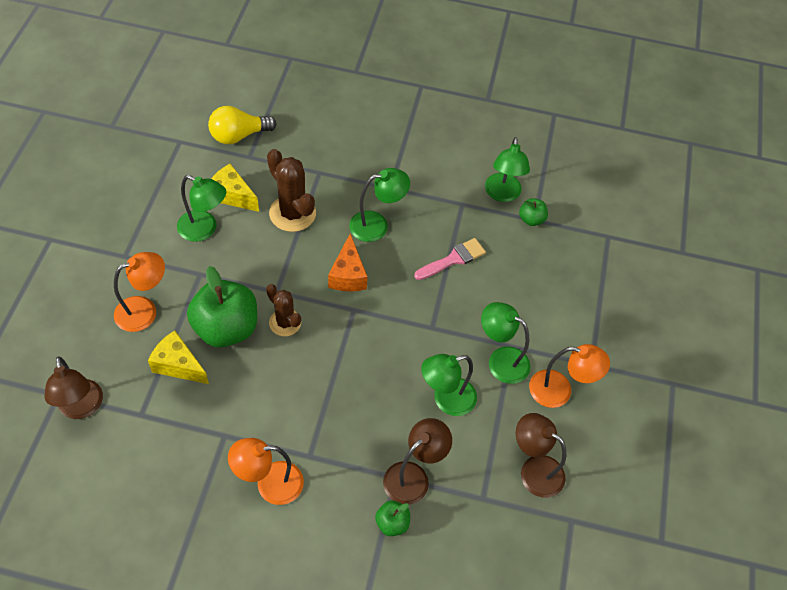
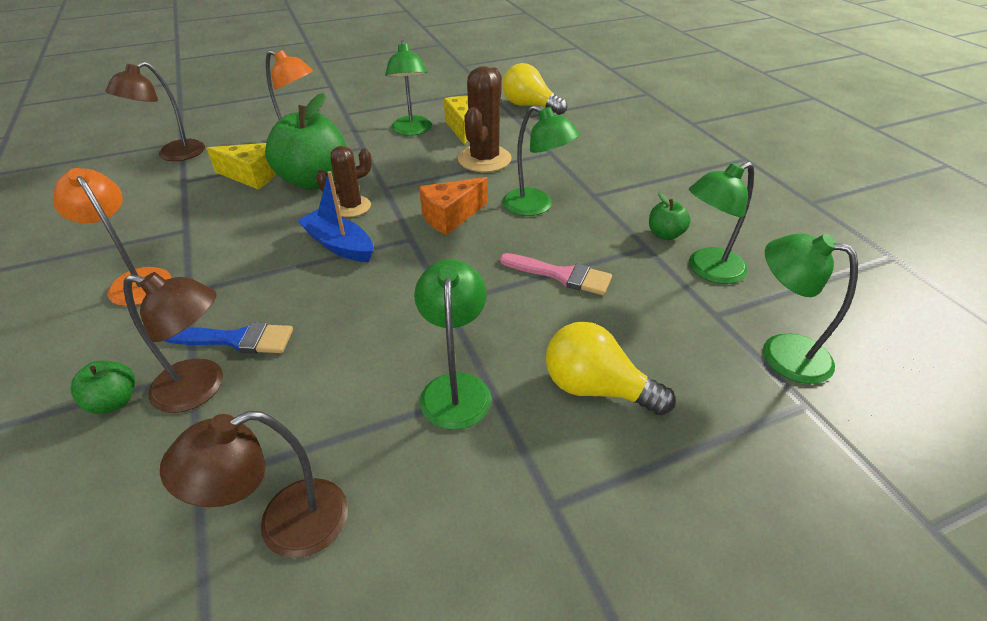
camera: 60 degrees right, 15 degrees down
yellow cheese [148,330,209,384] -> yellow cheese turned 105 degrees clockwise [206,143,276,189]
brown cactus [266,284,301,336] -> brown cactus turned 45 degrees clockwise [316,146,372,217]
green lamp [421,354,477,416] -> green lamp moved to [763,233,858,384]
brown lamp [516,413,567,498] -> brown lamp turned 120 degrees counterclockwise [160,411,348,558]
green apple [519,198,548,226] -> green apple moved to [649,192,691,240]
orange lamp [529,344,610,408] -> none
none -> blue brush [164,322,293,353]
none -> blue boat [297,171,373,262]
none -> yellow light bulb [546,321,676,415]

